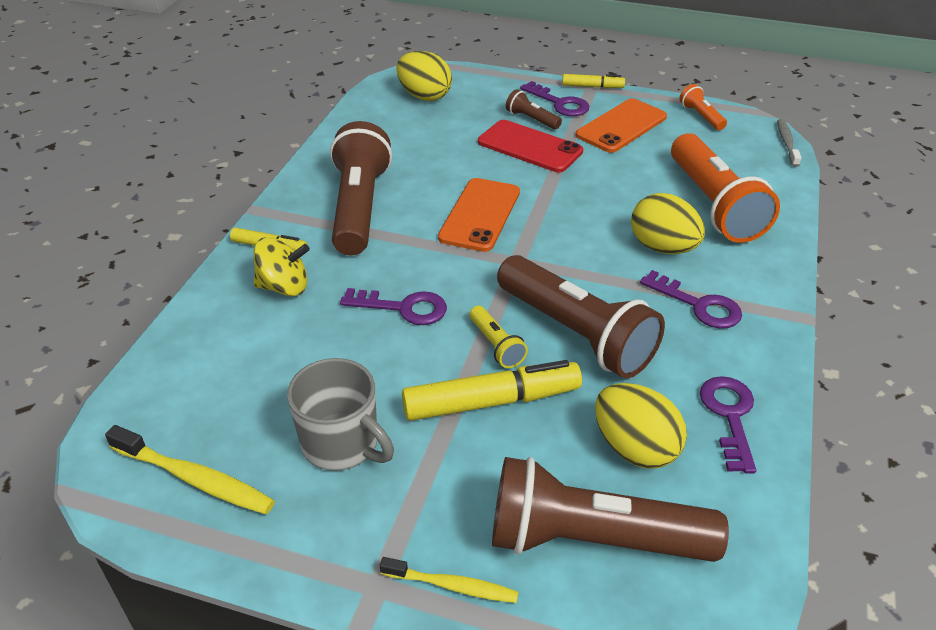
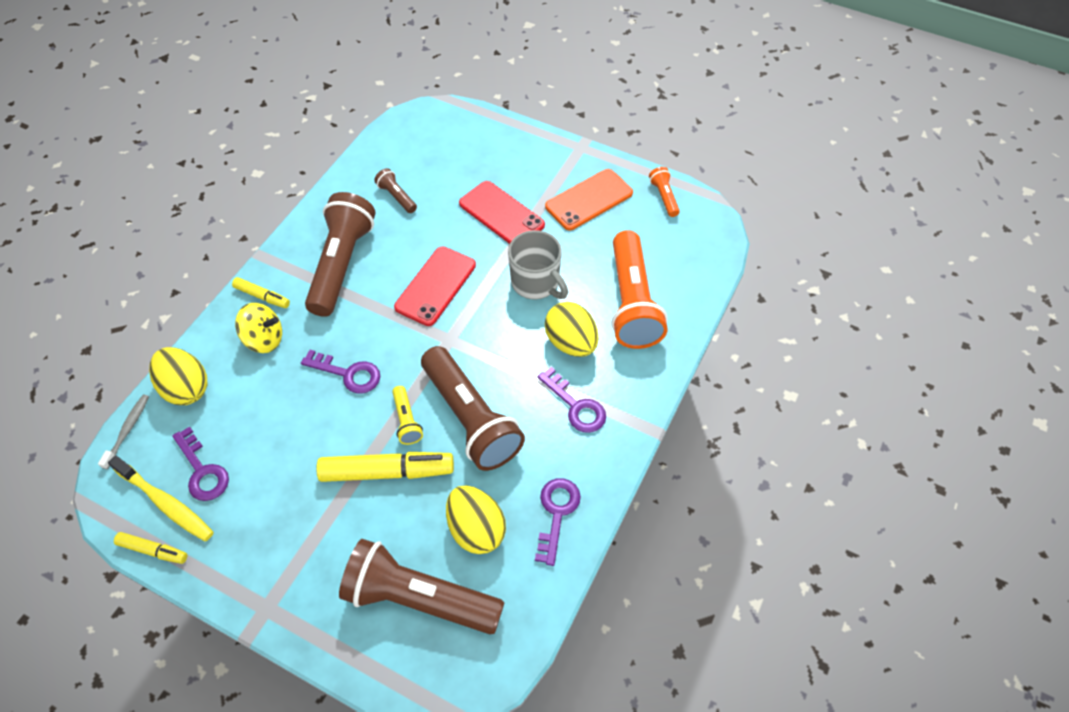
camera: 10 degrees right, 15 degrees up
grey mug [287,358,394,471] -> grey mug moved to [508,230,568,300]
yellow toothbrush [380,557,519,603] -> none
yellow egg [396,51,452,101] -> yellow egg moved to [149,347,207,405]
orange phone [438,178,520,252] -> red phone [394,247,476,326]
brown flashlight [506,89,562,130] -> brown flashlight moved to [374,168,417,213]
purple key [520,81,589,116] -> purple key moved to [172,426,229,501]
yellow marker [562,74,625,88] -> yellow marker moved to [114,532,187,564]
grey toothbrush [777,119,801,167] -> grey toothbrush moved to [98,395,149,470]

